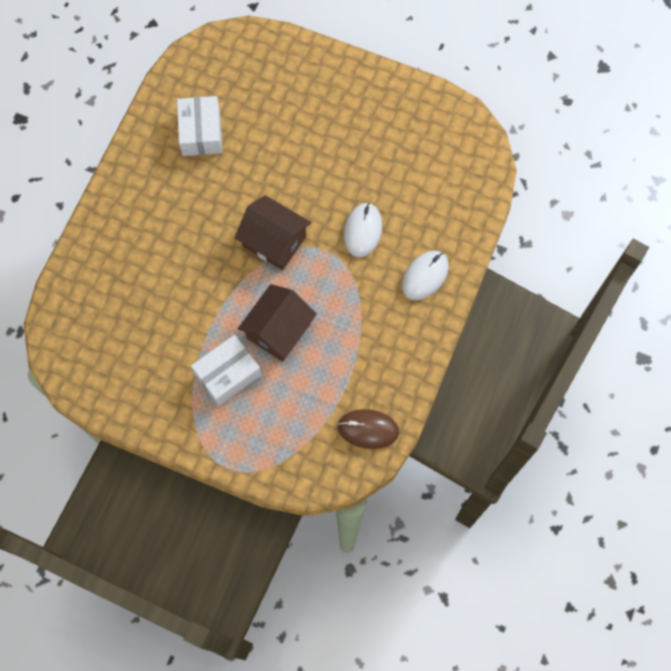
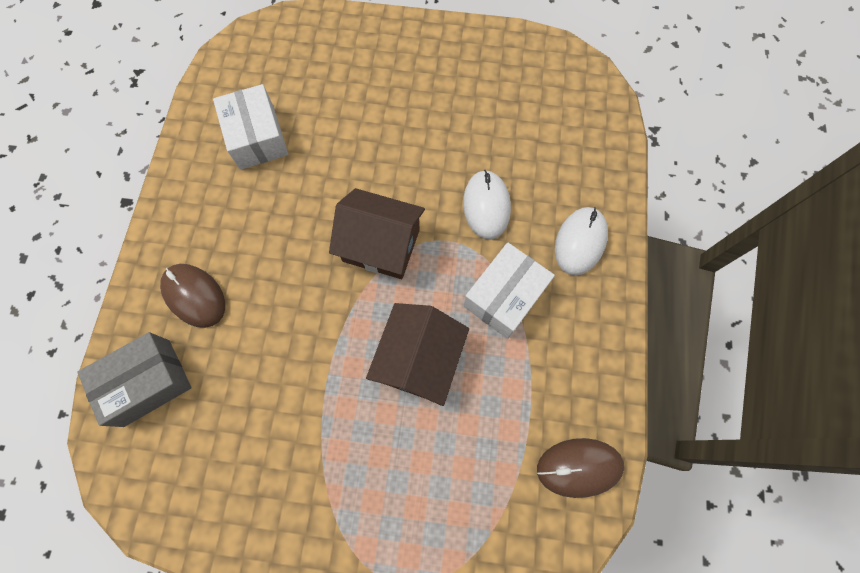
camera: 15 degrees left, 0 degrees up
white box [191,335,262,406] -> white box moved to [463,242,555,339]
none -> grey box [77,332,192,427]
none -> brown mouse [160,264,225,328]

